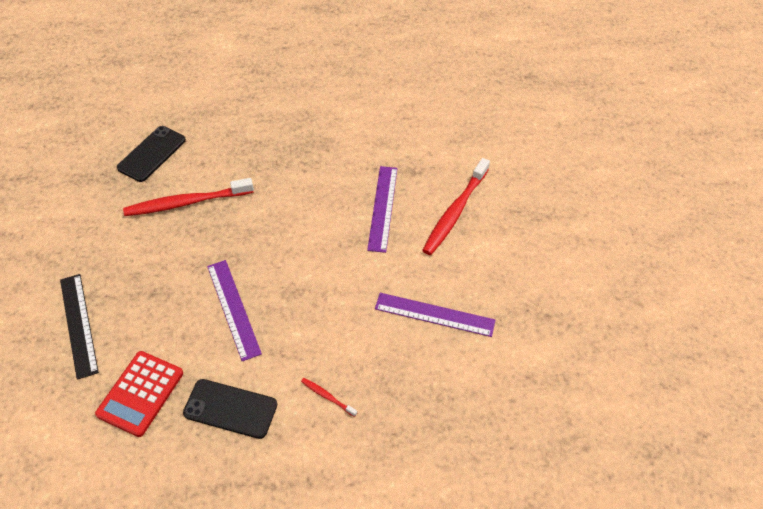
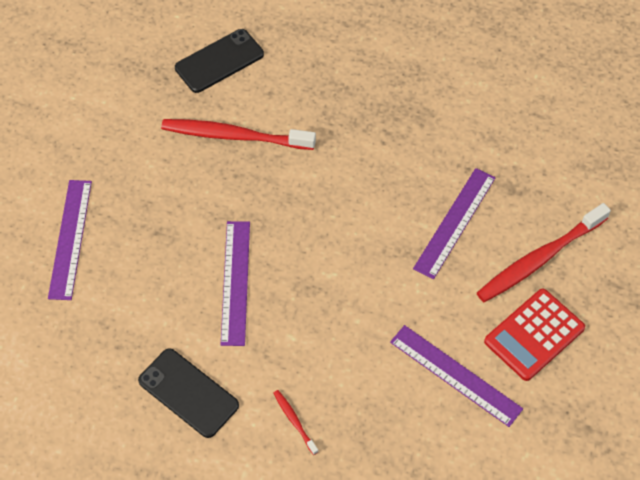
camera: 25 degrees right, 5 degrees up
black ruler [60,274,99,380] -> purple ruler [48,180,92,300]
red calculator [95,351,183,437] -> red calculator moved to [484,289,585,381]

